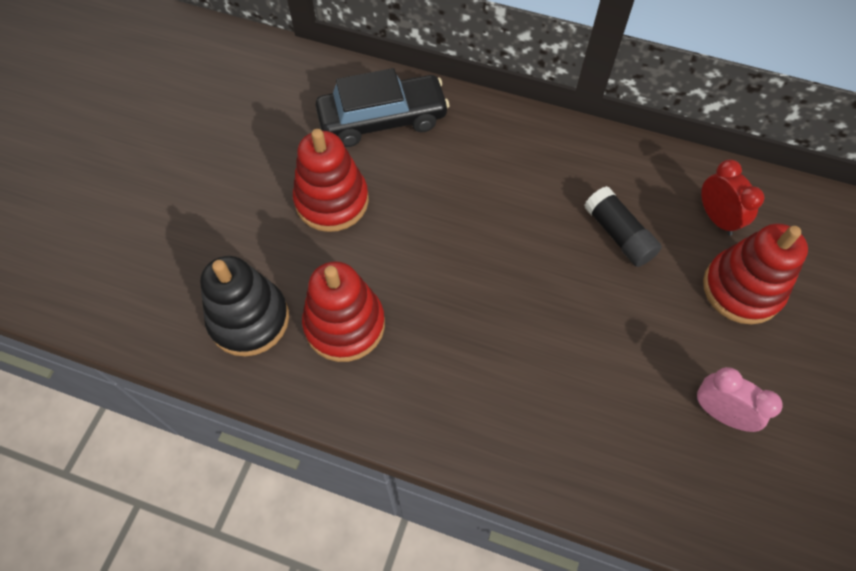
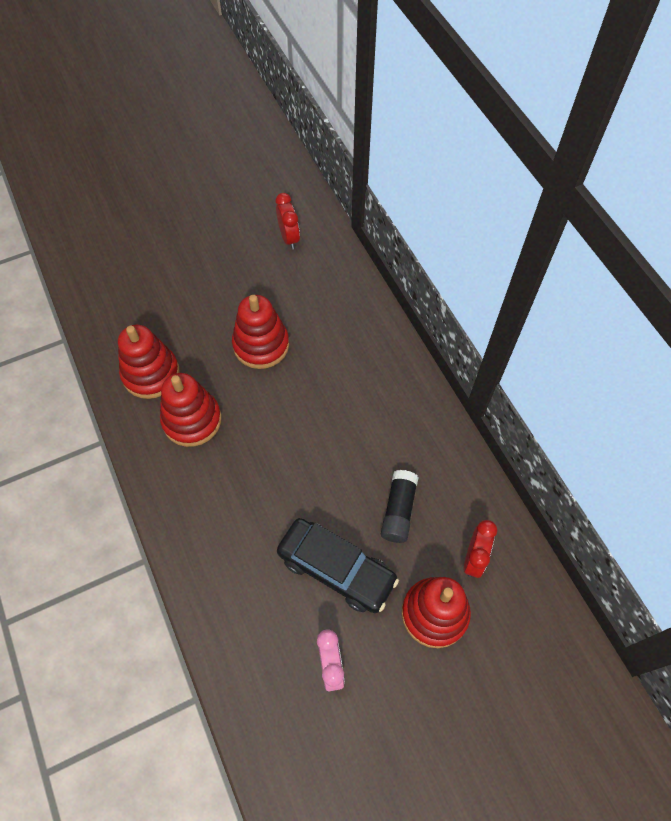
camera: 45 degrees right, 0 degrees up
black stacking toy [200,256,289,357] -> red stacking toy [118,325,180,399]
black car [315,68,450,147] -> black car moved to [277,518,399,613]
none -> red clock [276,193,300,249]

